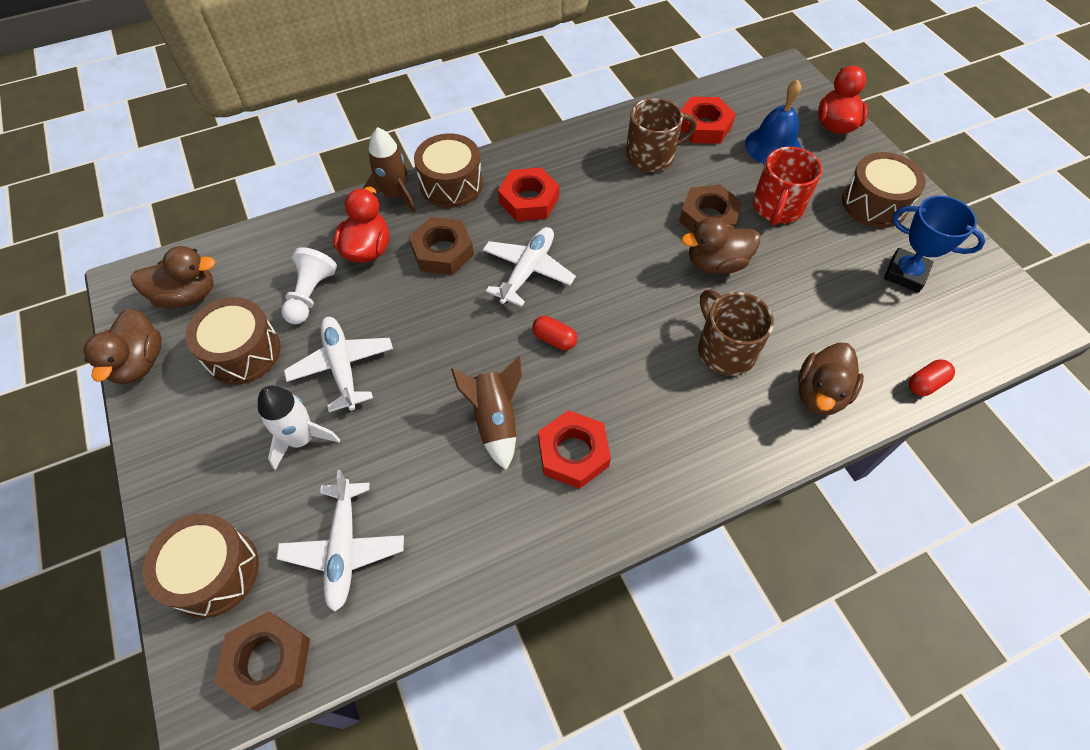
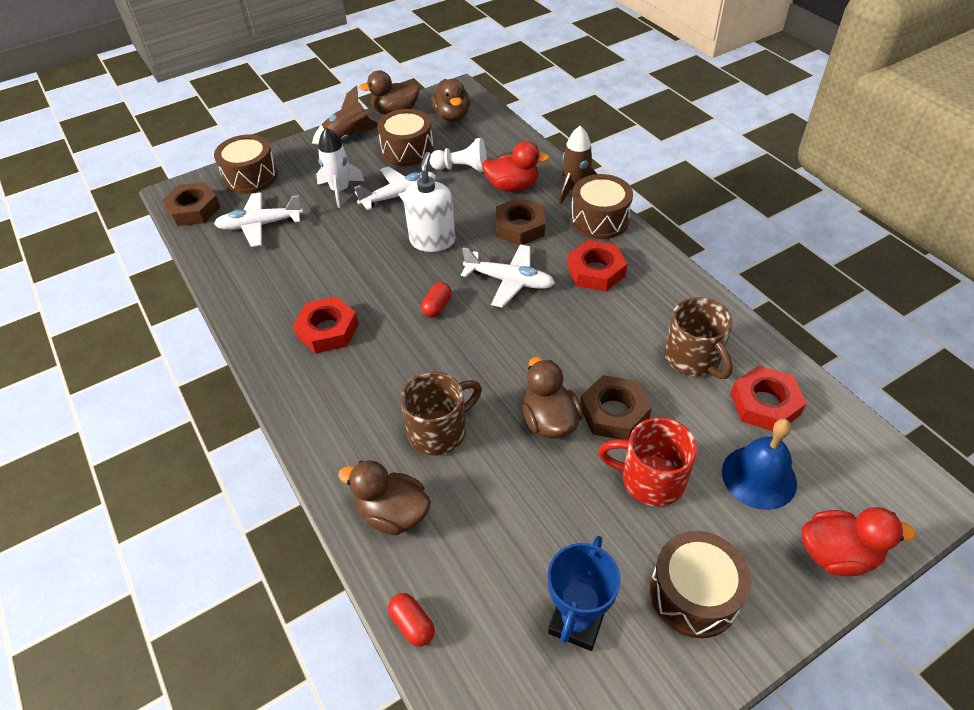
camera: 85 degrees right, 10 degrees down
brown rocket [451,356,522,470] -> brown rocket moved to [312,85,378,145]
none -> white soap dispenser [403,152,455,252]

